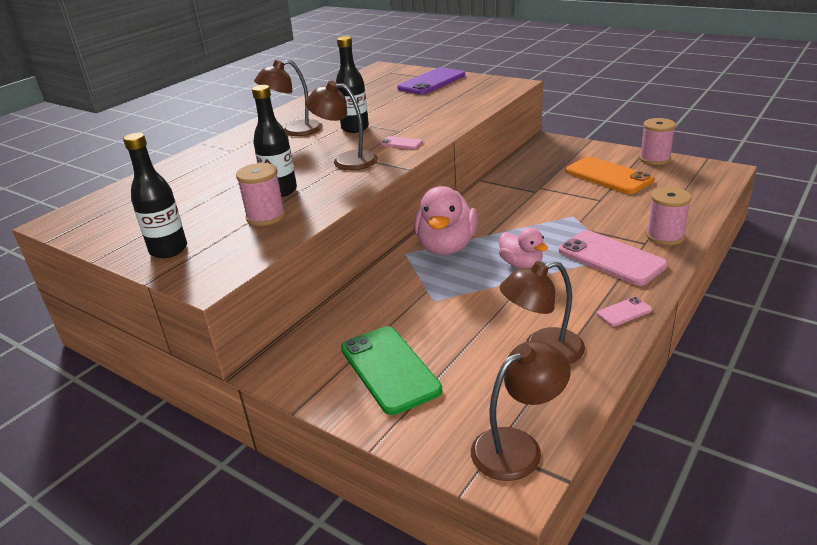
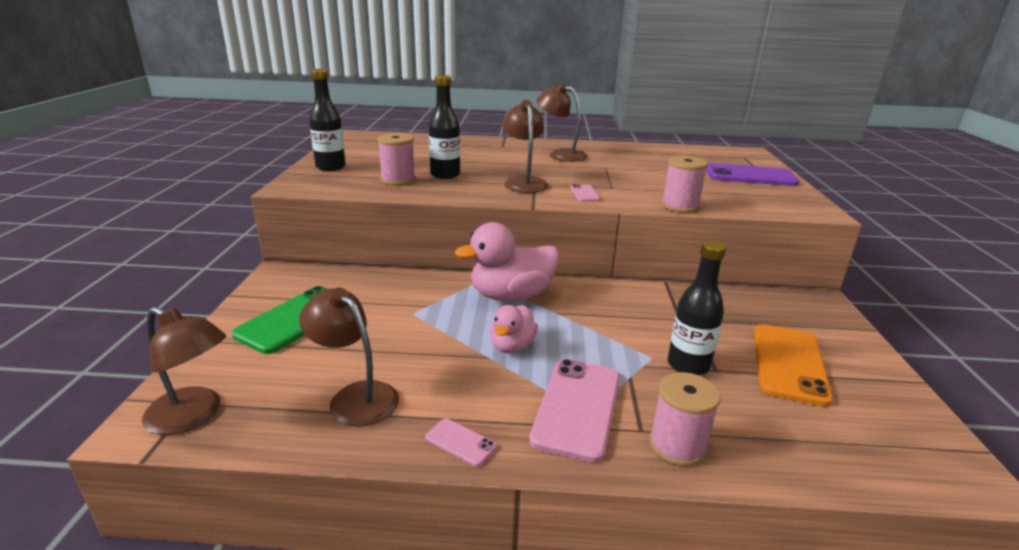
camera: 55 degrees right, 5 degrees down
black bottle [336,36,369,133] -> black bottle moved to [668,241,726,375]
pink spool [640,118,676,165] -> pink spool moved to [661,155,708,213]

